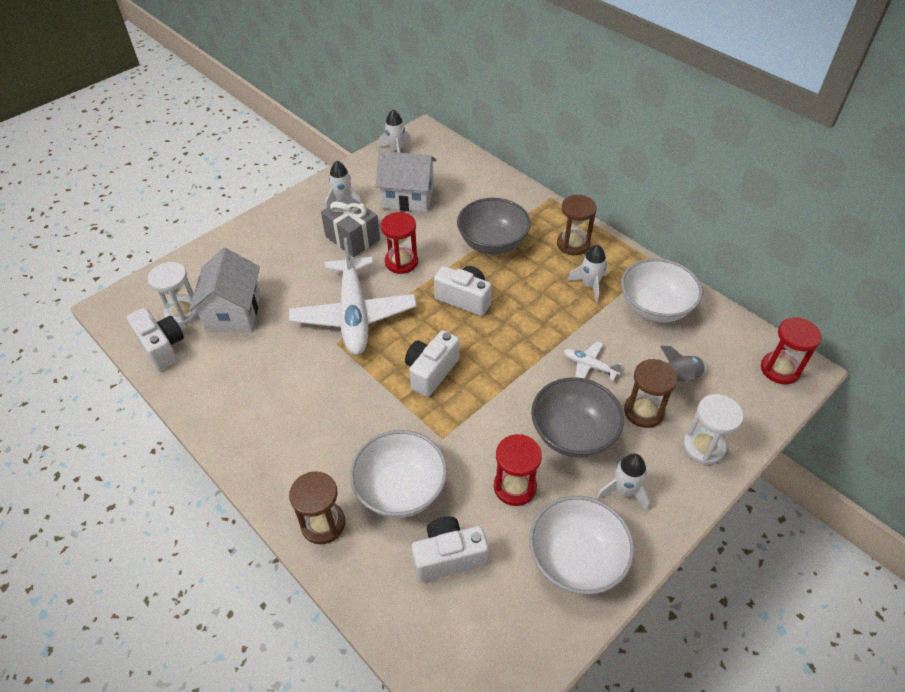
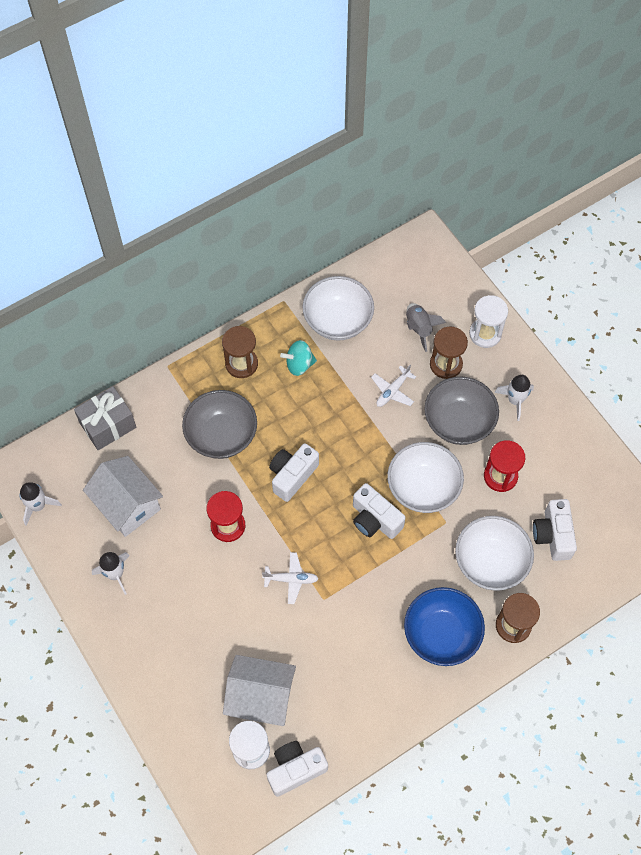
camera: 80 degrees left, 15 degrees up
white plane [289,237,417,355] -> white plane [262,552,319,604], size x0.43
grey gift [321,195,380,257] -> grey gift moved to [74,386,136,450]
white house [375,151,437,212] -> white house turned 60 degrees counterclockwise [83,456,163,537]
white bowl [529,496,634,594] -> white bowl moved to [387,442,464,513]
white rocket [567,245,607,303] -> turquoise spinning top [280,340,317,376]
red hourglass [761,317,822,384] -> none
none -> blue bowl [404,587,485,666]

